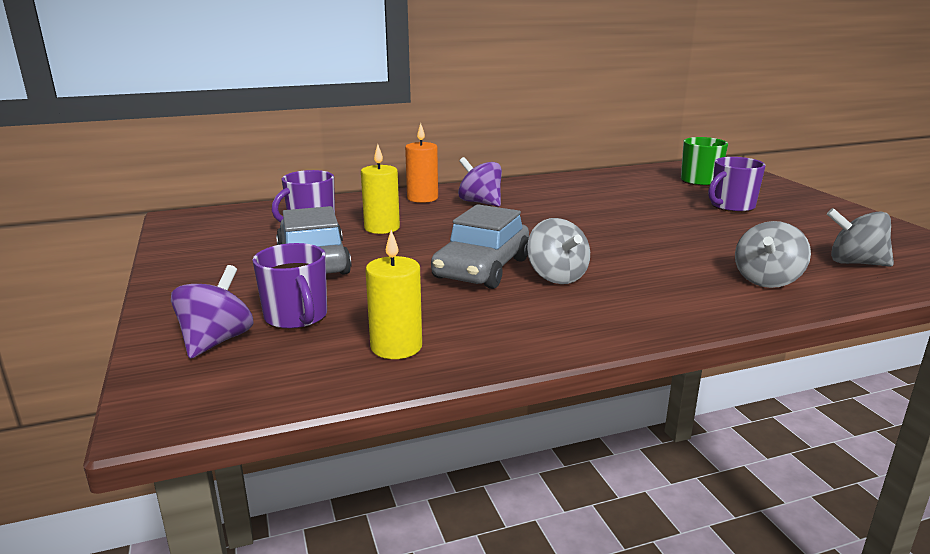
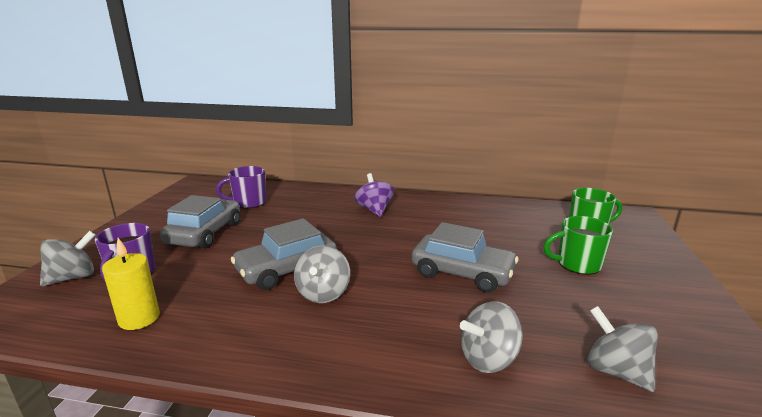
camera: 30 degrees right, 0 degrees up
purple spinning top [171,265,254,359] -> grey spinning top [40,231,95,286]
yellow candle [361,144,400,234] -> none
orange candle [405,123,438,203] -> none
purple mug [708,157,766,212] -> green mug [543,216,613,275]
none -> grey car [412,222,519,293]

